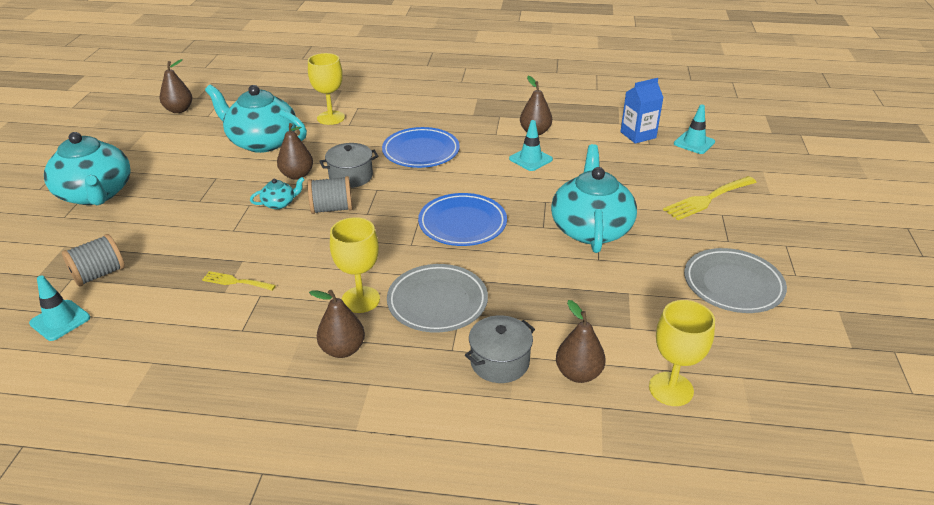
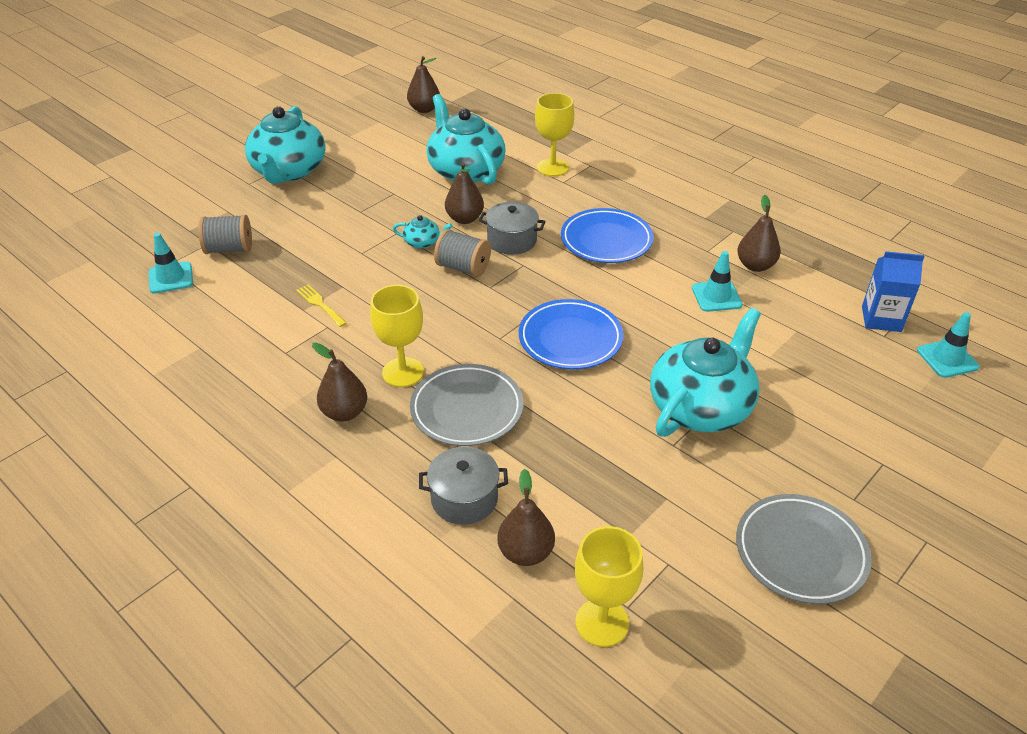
camera: 35 degrees right, 5 degrees up
yellow fork [663,176,757,220] -> none

